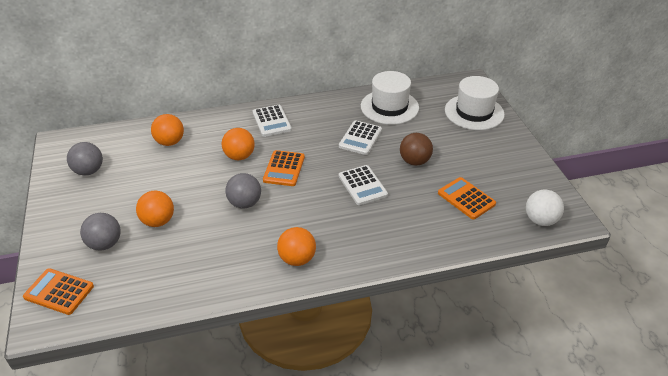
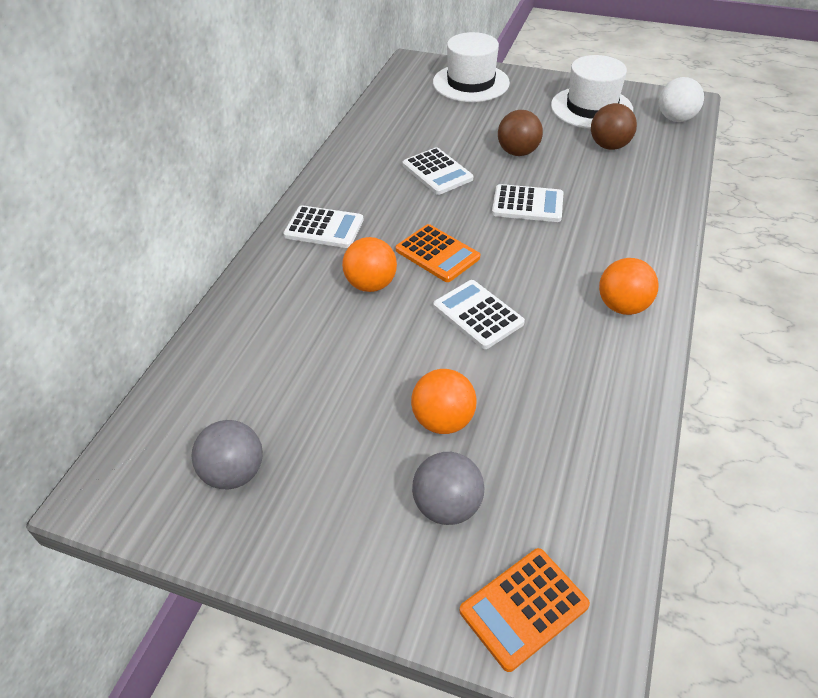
camera: 55 degrees left, 5 degrees up
orange ball [151,114,184,146] -> none
grey ball [225,173,261,209] -> white calculator [433,280,525,349]
white hat [361,71,419,125] -> white hat moved to [551,55,633,129]
orange calculator [438,177,496,219] -> brown ball [591,103,637,150]

